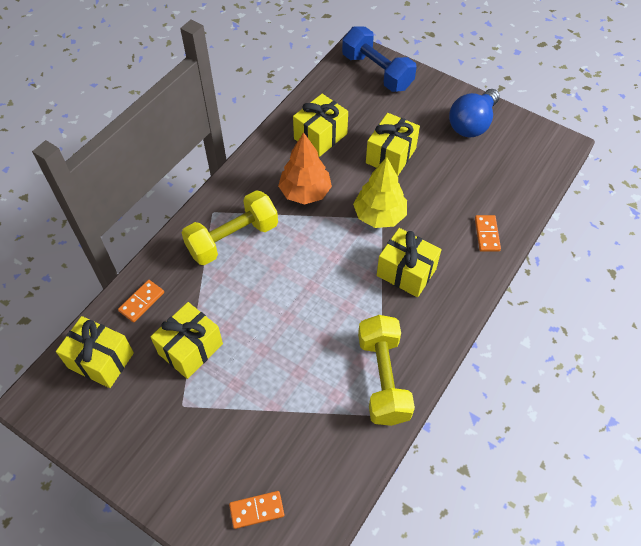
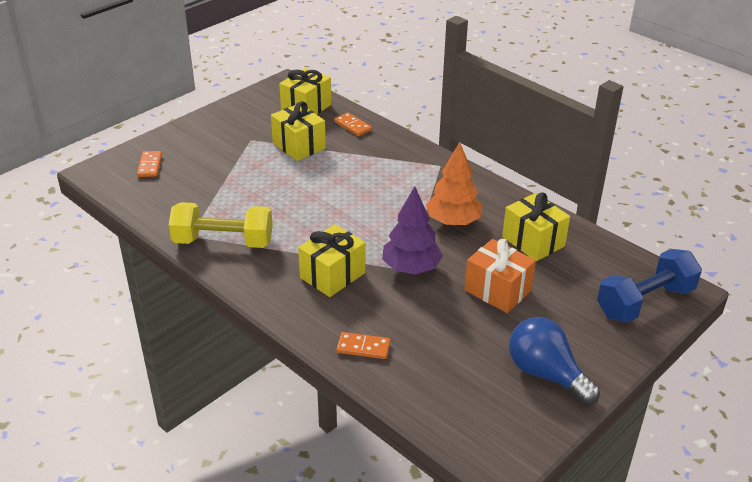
camera: 100 degrees right, 20 degrees down
yellow dumbbell [182,190,278,265] -> none
yellow tree [353,157,407,228] -> purple tree [382,186,443,274]
yellow gift [366,113,420,176] -> orange gift [464,239,536,313]

